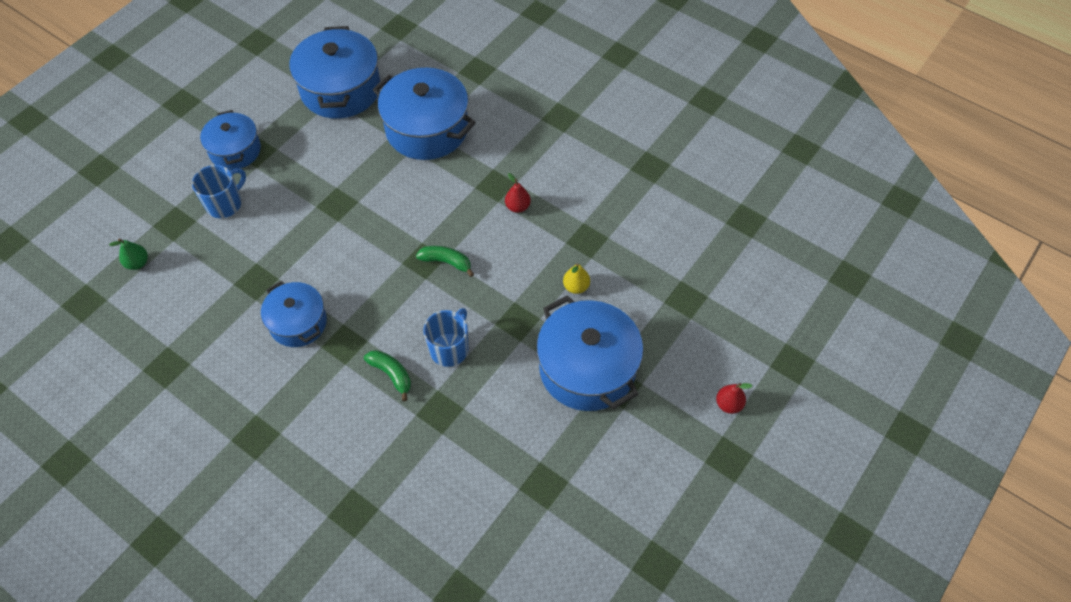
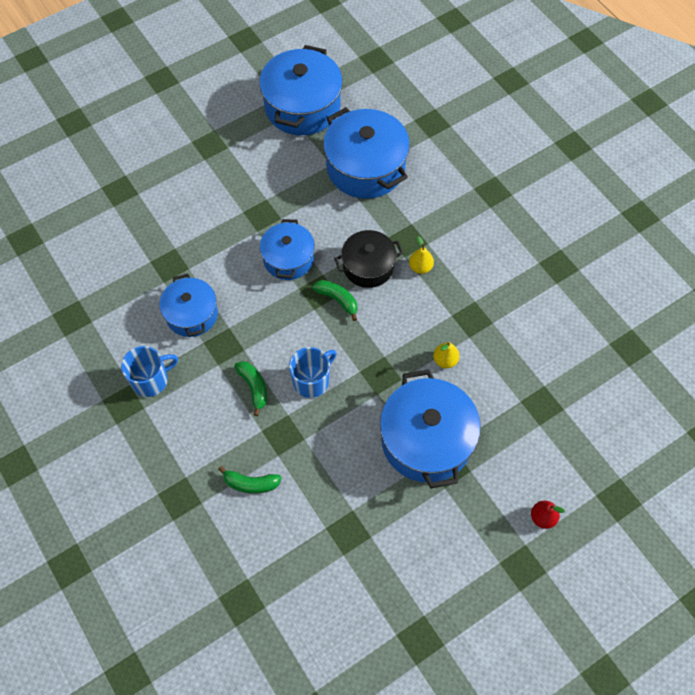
camera: 20 degrees right, 5 degrees up
green pear [109,239,148,270] -> none
blue mug [192,165,246,218] -> blue mug moved to [121,346,178,397]
blue pot [200,110,261,170] -> blue pot moved to [260,219,315,280]
red pear [505,173,531,213] -> yellow pear [409,236,434,274]
none -> green banana [218,466,282,494]
none -> black pot [334,230,403,288]

